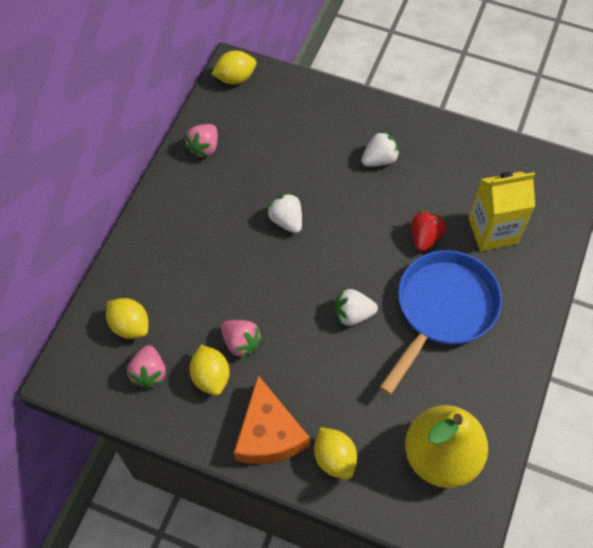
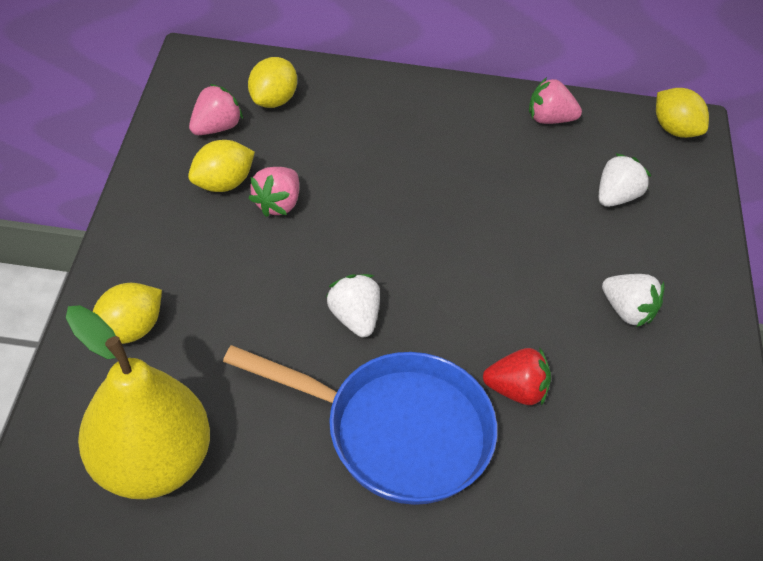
camera: 70 degrees right, 10 degrees down
pink strawberry [127,345,166,389] -> pink strawberry turned 150 degrees clockwise [189,84,243,135]
orange cheese [234,375,310,464] -> none
white strawberry [267,193,302,233] -> white strawberry moved to [599,153,651,207]
yellow carton [468,172,535,251] -> none

